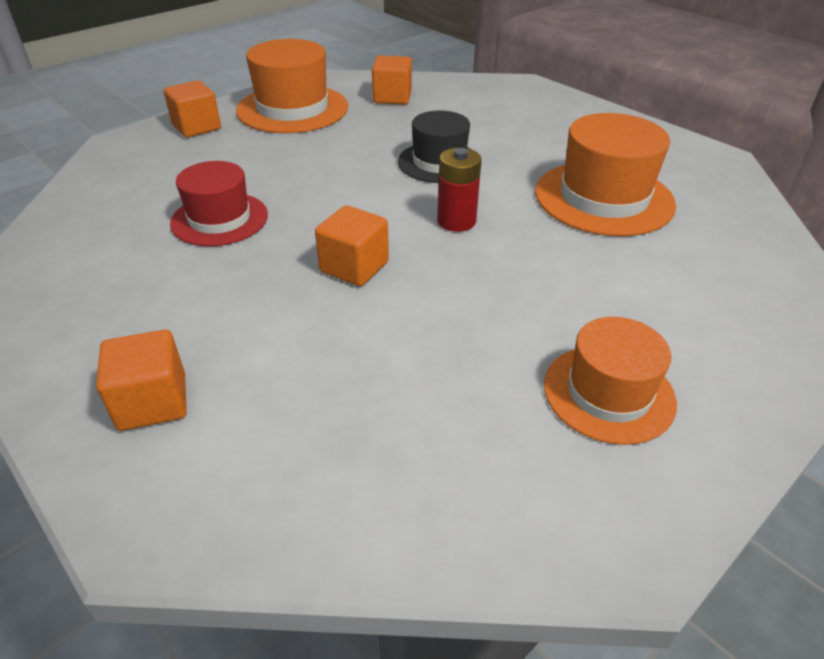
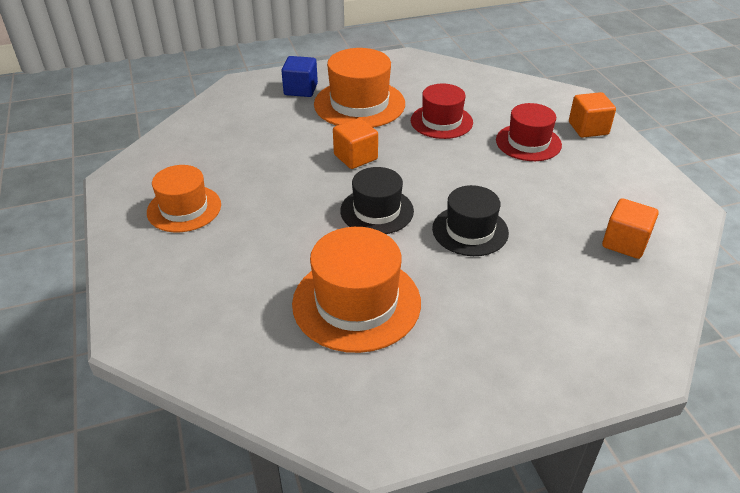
camera: 115 degrees right, 0 degrees up
orange cube [96,330,187,431] -> blue cube [281,56,318,97]
orange hat [236,39,348,133] -> orange hat moved to [314,48,405,128]
red battery [437,148,481,232] -> black hat [340,167,414,234]
none -> red hat [496,103,562,161]

